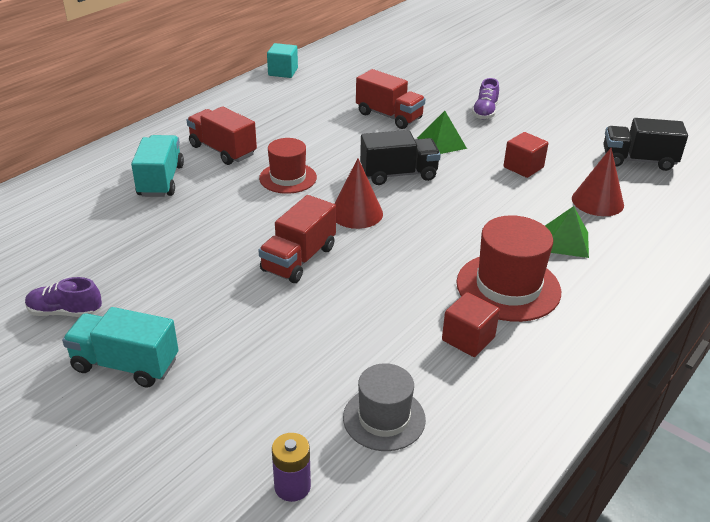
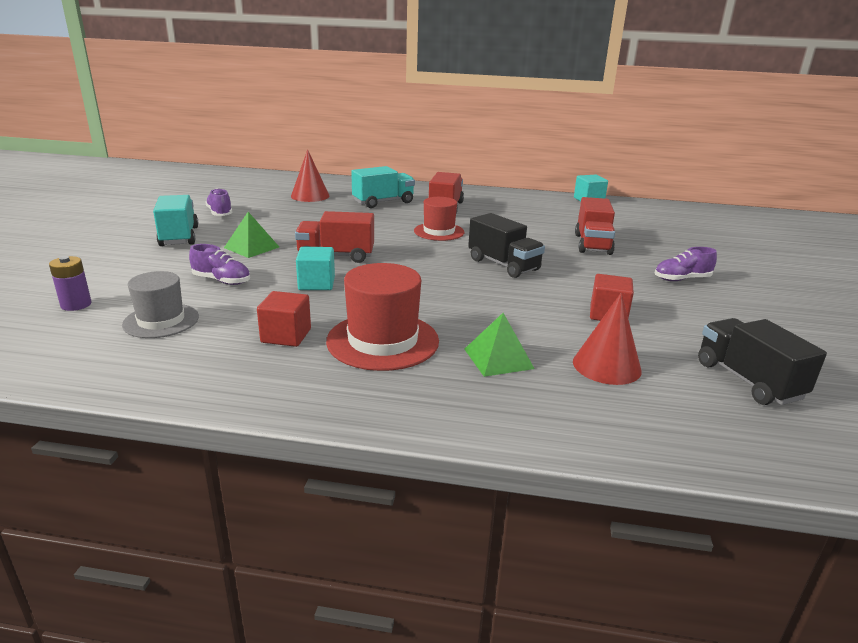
camera: 60 degrees right, 10 degrees down
red cone [334,158,383,229] -> red cone moved to [291,149,329,202]
green pyramid [417,111,467,154] -> green pyramid moved to [224,212,279,258]
none -> purple shoe [189,244,250,285]
none -> turquoise cube [296,247,335,290]

